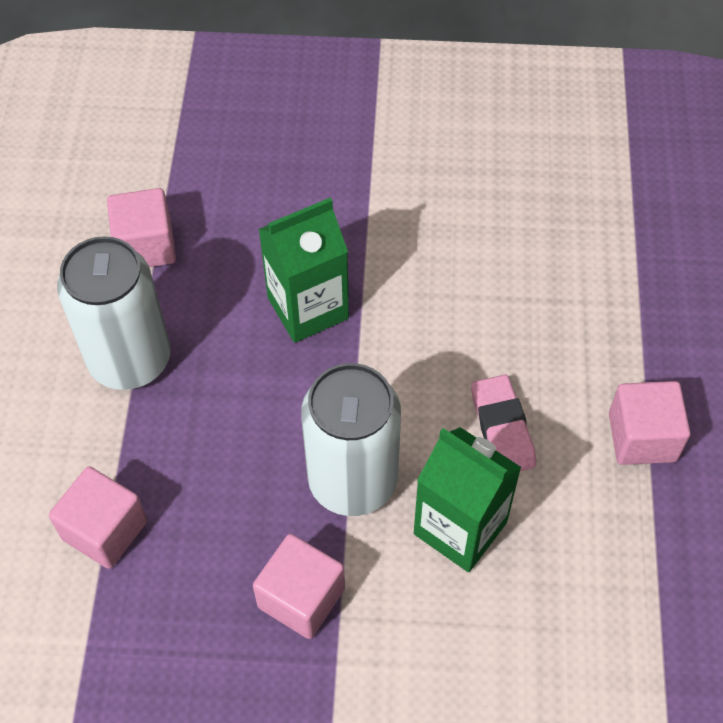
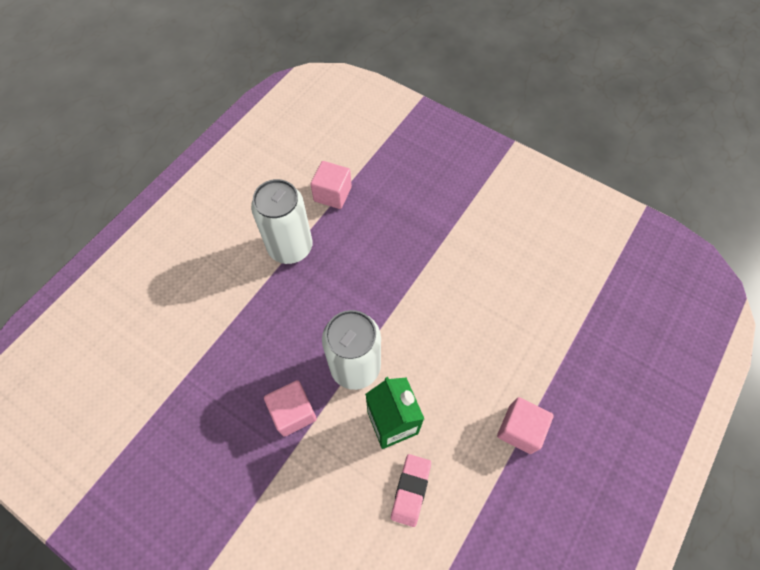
camera: 30 degrees right, 5 degrees up
pink cube [49,466,147,569] -> none
green carton [258,197,349,343] -> none
pink eraser [471,375,536,471] -> pink eraser moved to [391,454,431,527]

